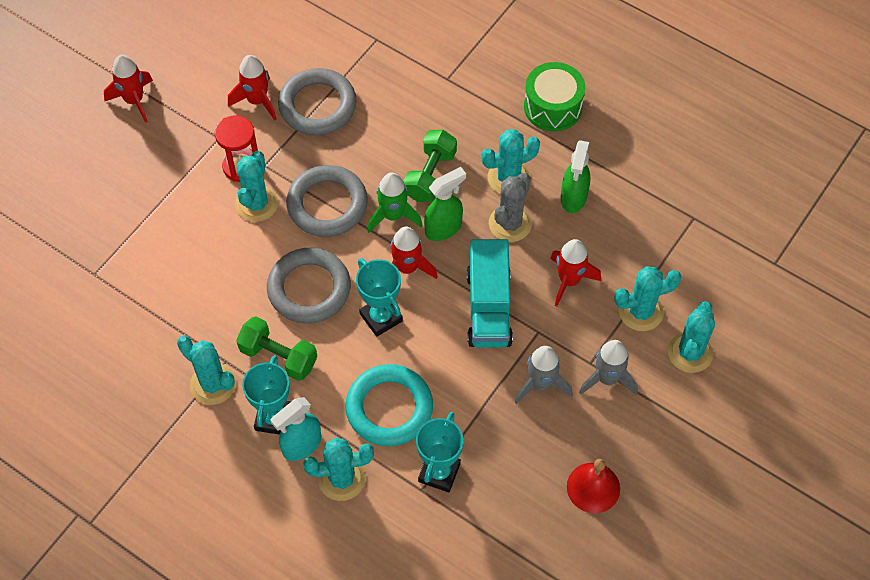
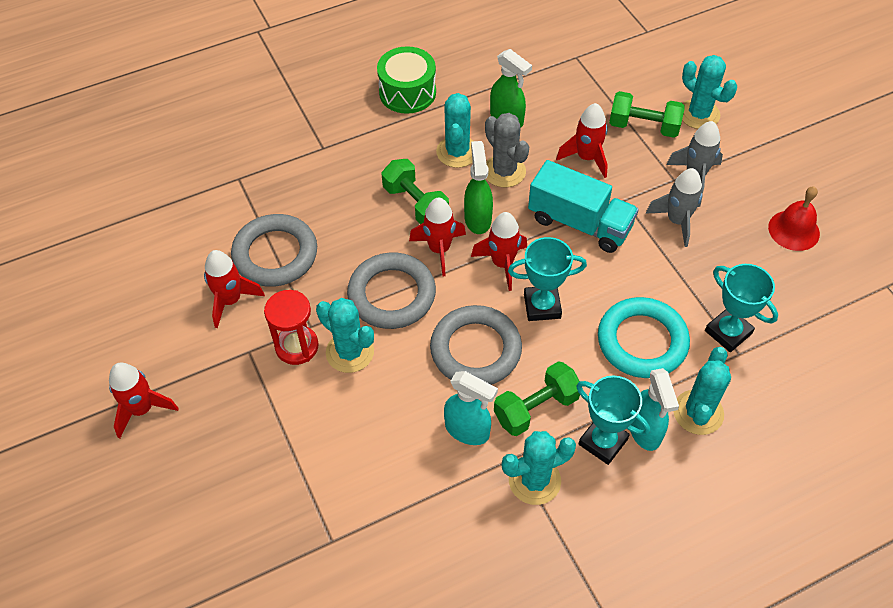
camera: 60 degrees left, 5 degrees down
green rocket [368,173,423,233] -> red rocket [409,198,466,276]
turquoise cactus [614,266,682,331] -> green dumbbell [609,91,685,138]
none -> turquoise spray bottle [444,371,498,445]

